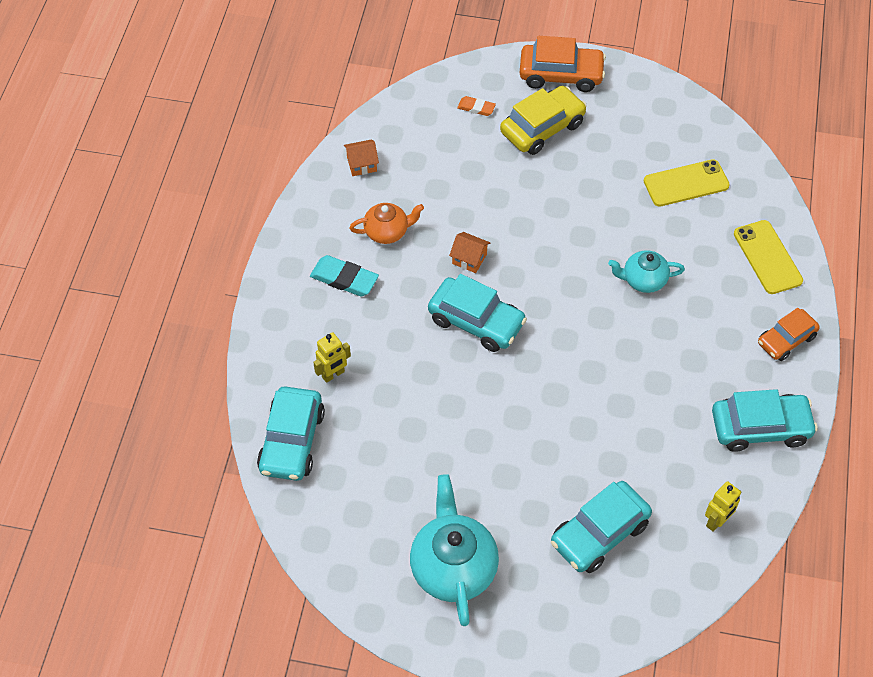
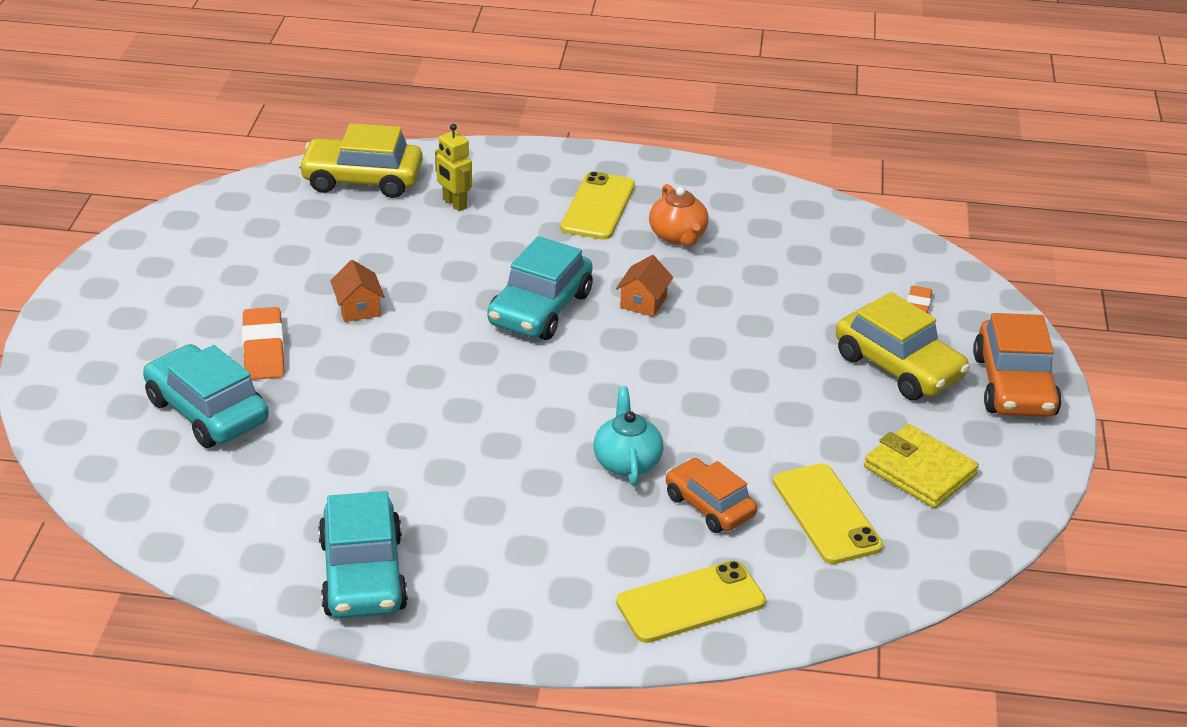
camera: 85 degrees right, 20 degrees down
turquoise car [257,387,325,481] -> yellow car [298,123,423,198]
turquoise eraser [310,255,379,296] -> yellow phone [560,171,635,240]
orange house [344,139,379,176] -> orange house moved to [330,260,385,322]
turquoise teapot [410,474,499,626] -> none
yellow robot [705,481,741,531] -> none
orange car [758,308,820,361] -> orange car moved to [666,458,757,533]
none -> orange eraser [242,307,285,380]
none -> yellow wallet [864,424,979,508]

